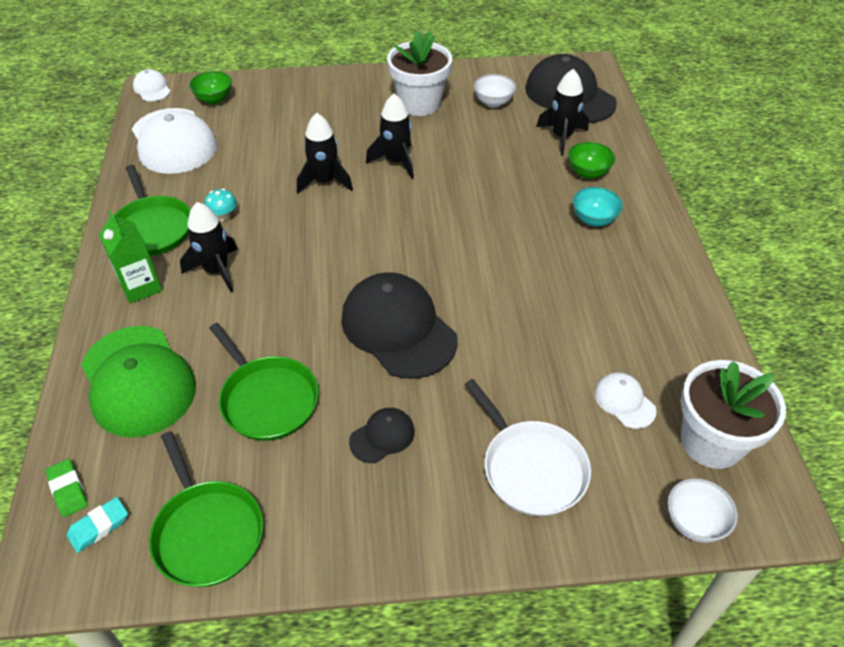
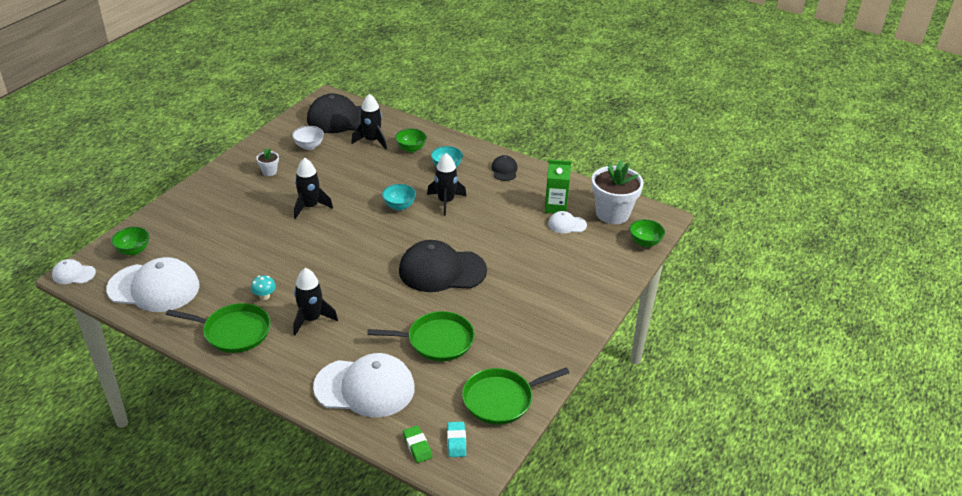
camera: 55 degrees left, 10 degrees down
green eraser [46,459,88,517] -> green eraser turned 60 degrees clockwise [403,426,433,463]
green cap [81,326,196,438] -> white cap [313,353,415,417]
green carton [99,211,162,304] -> green carton moved to [545,160,571,213]
green pan [149,431,263,587] -> green pan turned 150 degrees clockwise [462,367,569,425]
black rocket [297,113,353,194] -> black rocket moved to [427,153,466,216]
black cap [349,408,415,463] -> black cap moved to [491,155,517,181]
white flower pot [387,30,452,116] -> white flower pot [256,148,279,176], size x0.45
white pan [465,379,591,516] -> none
white bowl [668,478,738,543] -> green bowl [630,219,665,247]
none -> turquoise bowl [382,184,416,210]

